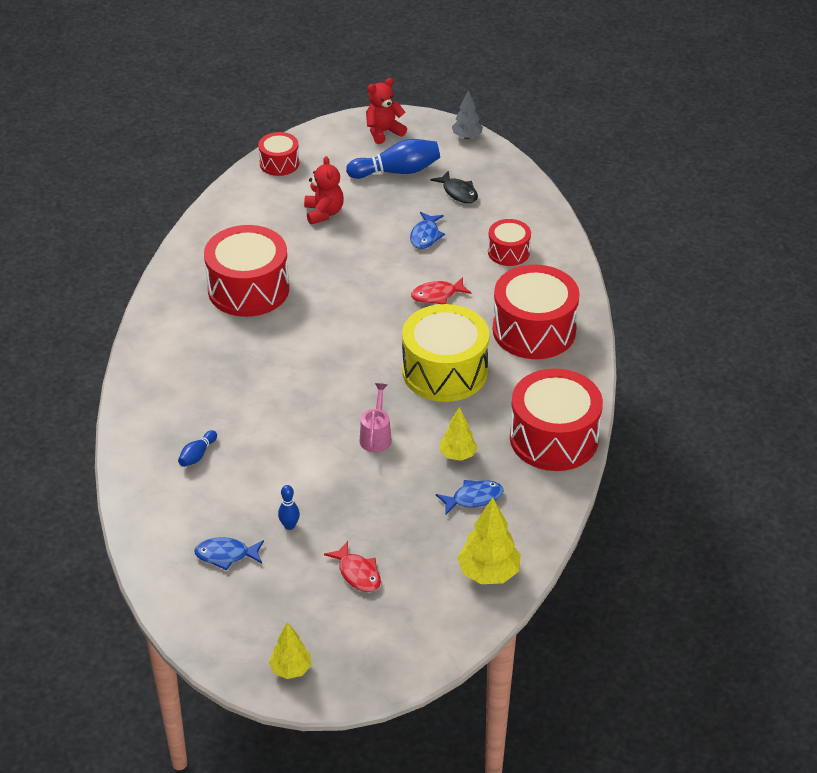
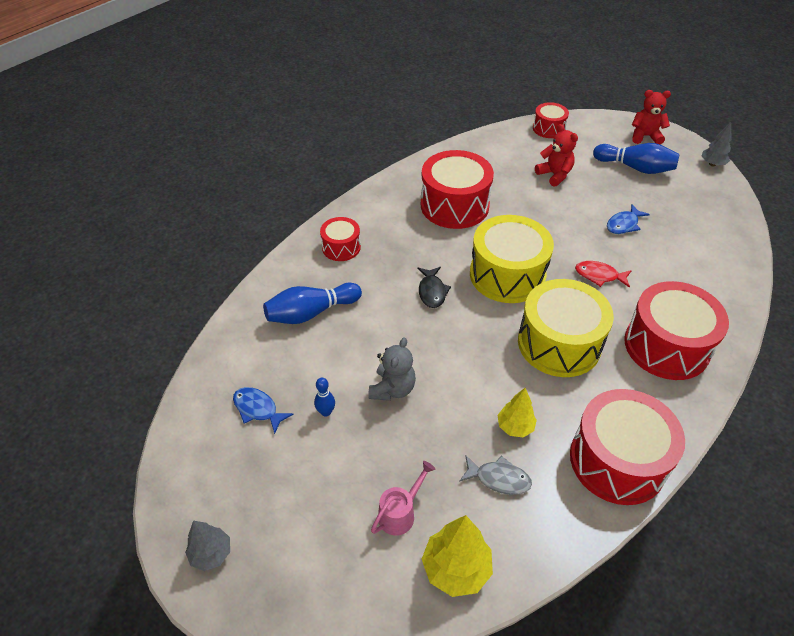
camera: 35 degrees right, 5 degrees up
blue bowling pin [178,430,217,467] -> blue bowling pin [263,283,362,324], size x1.99
yellow tree [269,622,311,679] -> grey tree [185,521,230,571]
red teddy bear [304,156,344,224] -> red teddy bear turned 60 degrees counterclockwise [535,124,578,187]
red fish [324,541,381,592] -> none
pink watering can [359,383,392,453] -> pink watering can moved to [371,461,435,536]
black fish [430,170,478,203] -> black fish moved to [418,267,451,308]
blue fish [436,480,504,515] -> grey fish [459,456,532,495]
red drum [488,219,531,266] -> red drum moved to [320,217,361,261]
none -> grey teddy bear [368,337,416,401]
none -> yellow drum [470,215,554,303]

